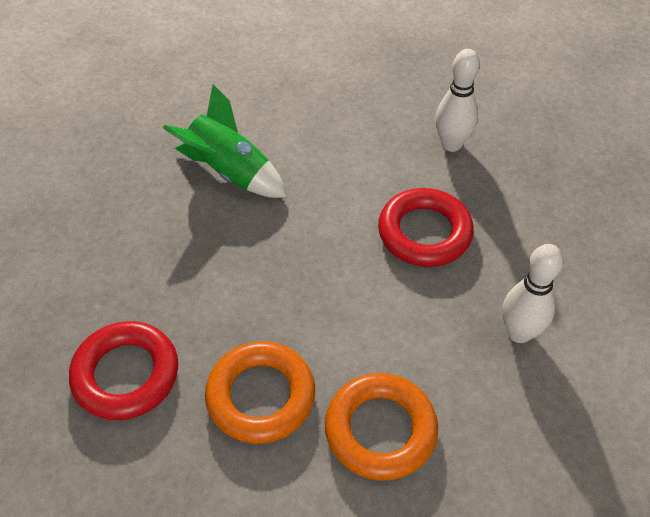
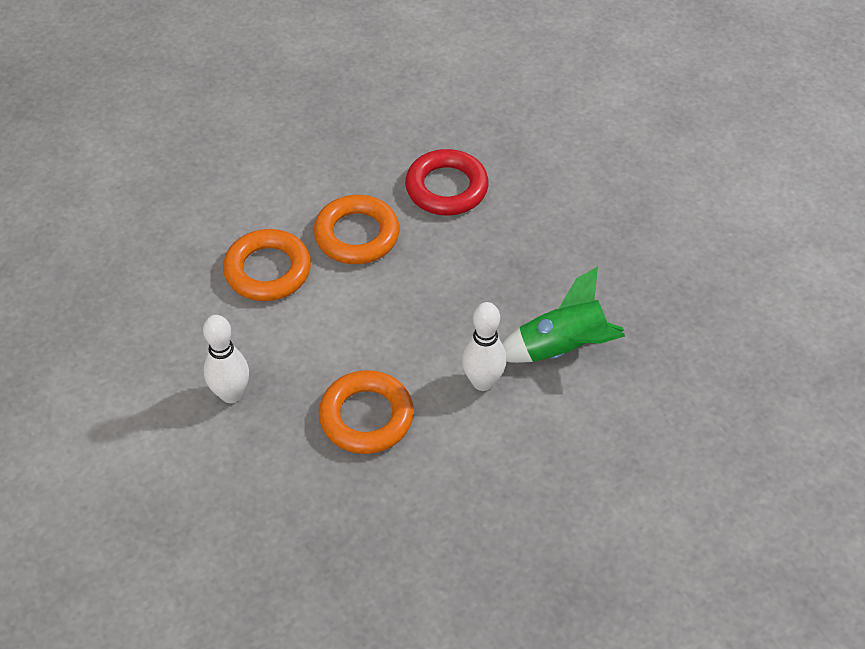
camera: 135 degrees right, 0 degrees up
red ring [378,188,474,267] -> orange ring [319,370,414,454]
white bowling pin [435,49,480,152] -> white bowling pin moved to [462,302,506,391]

